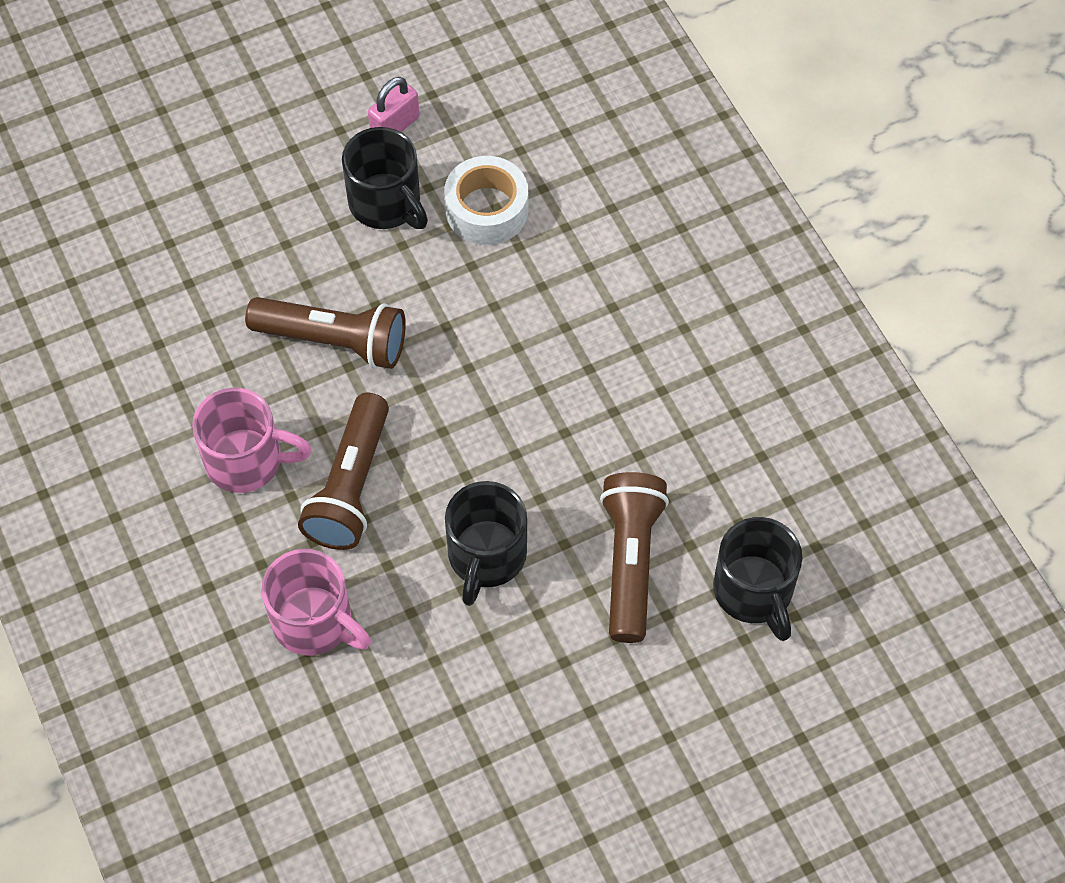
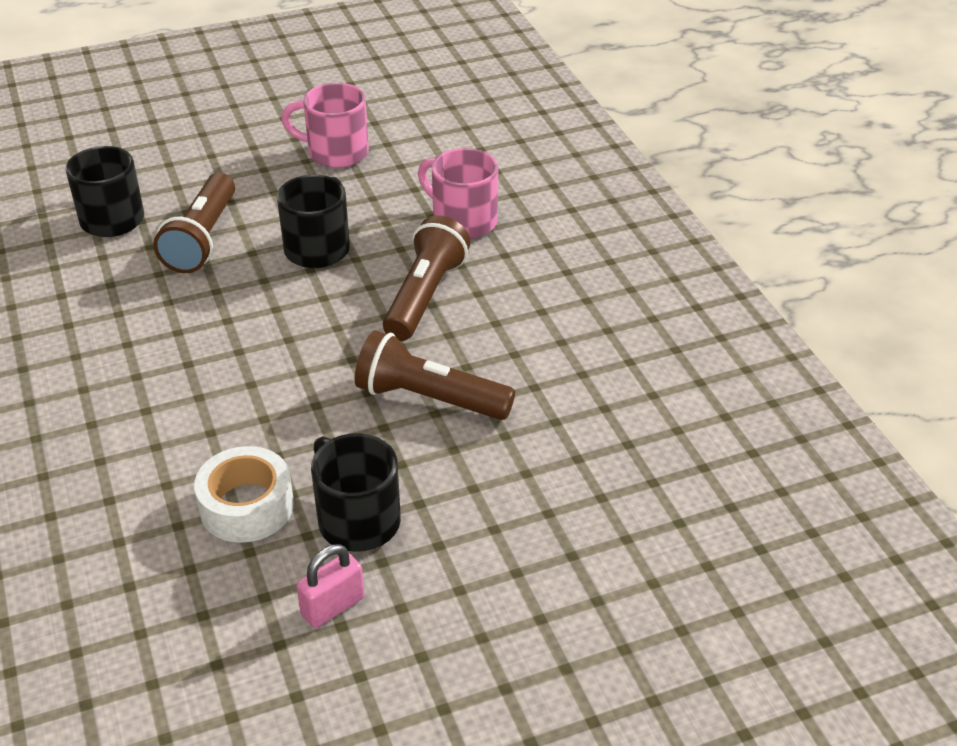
camera: 175 degrees left, 20 degrees down
pink mug [192,388,312,493] -> pink mug moved to [281,83,369,168]

